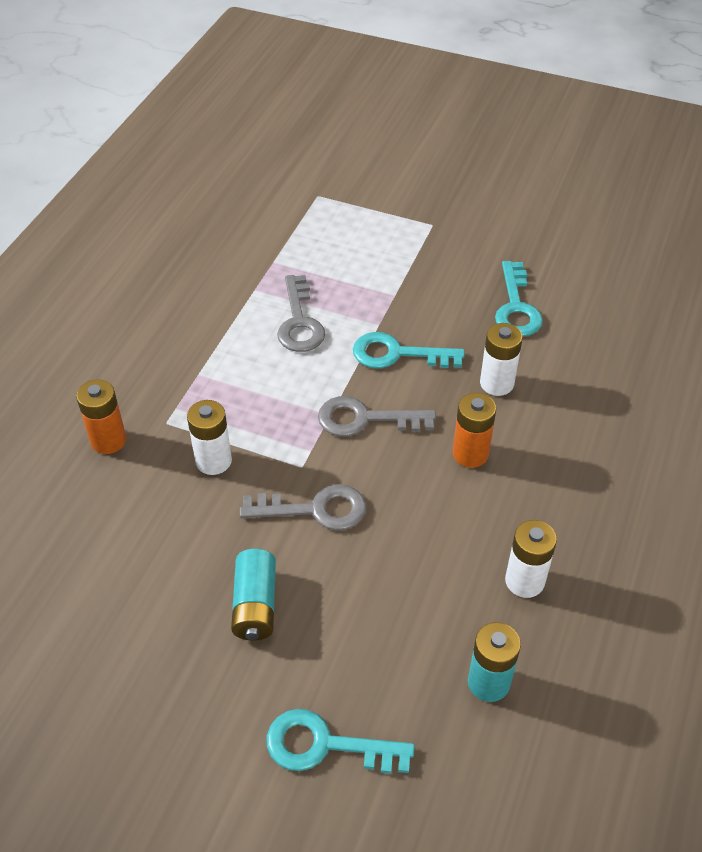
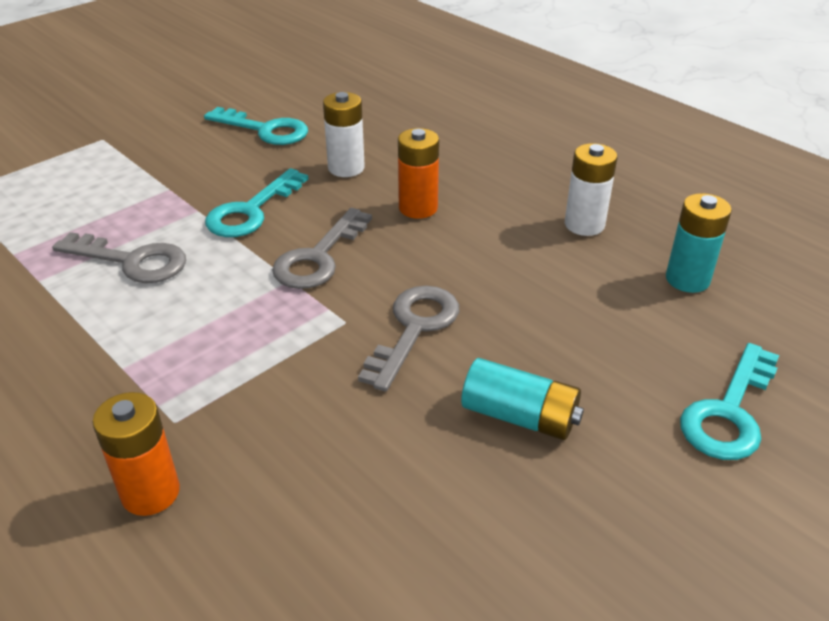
camera: 65 degrees left, 10 degrees down
white battery [187,400,232,475] -> none

